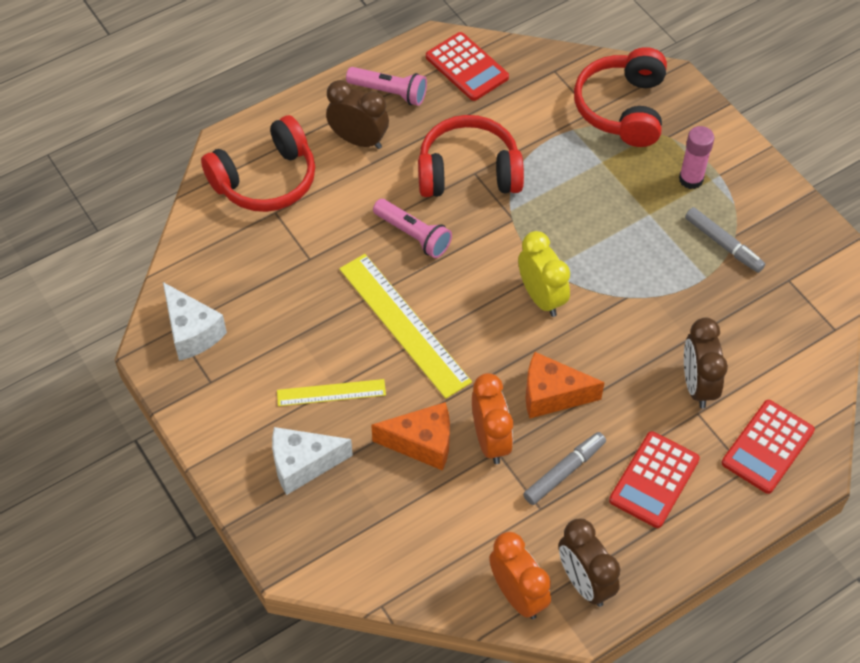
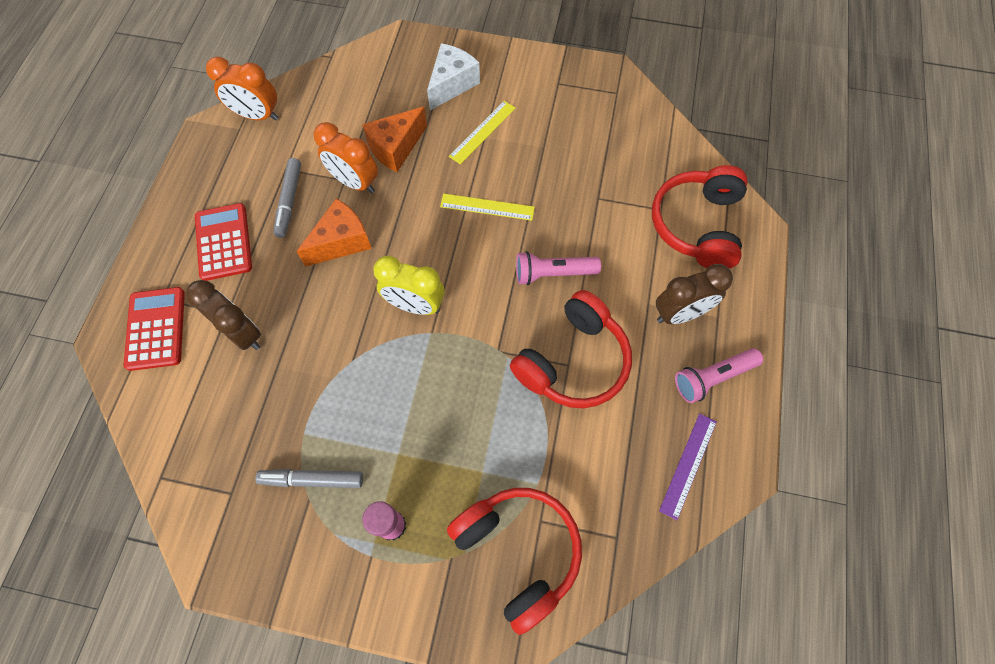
camera: 135 degrees right, 10 degrees up
white cheese [163,282,227,361] -> none
yellow ruler [339,254,472,399] -> yellow ruler [440,194,535,221], size x0.56
red calculator [426,32,509,101] -> purple ruler [659,413,717,520]
brown clock [558,518,620,607] -> none

